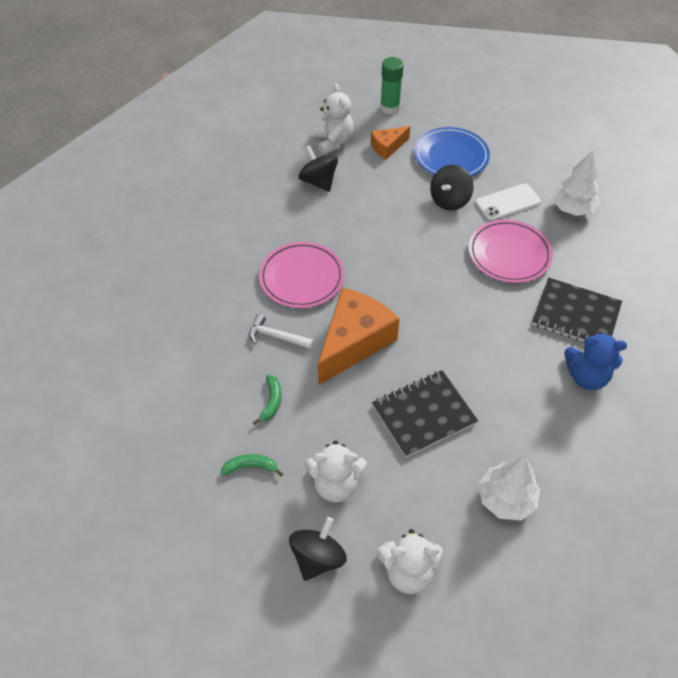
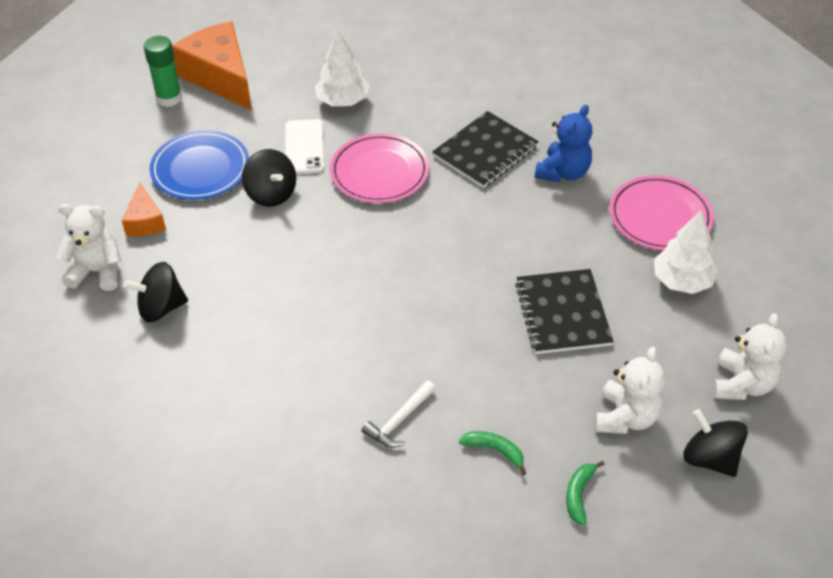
camera: 70 degrees left, 5 degrees down
pink plate [259,242,344,308] -> pink plate moved to [609,175,714,250]
orange cheese [318,288,400,385] -> orange cheese moved to [172,22,252,110]
green glue stick [380,57,404,114] -> green glue stick moved to [144,36,182,107]

